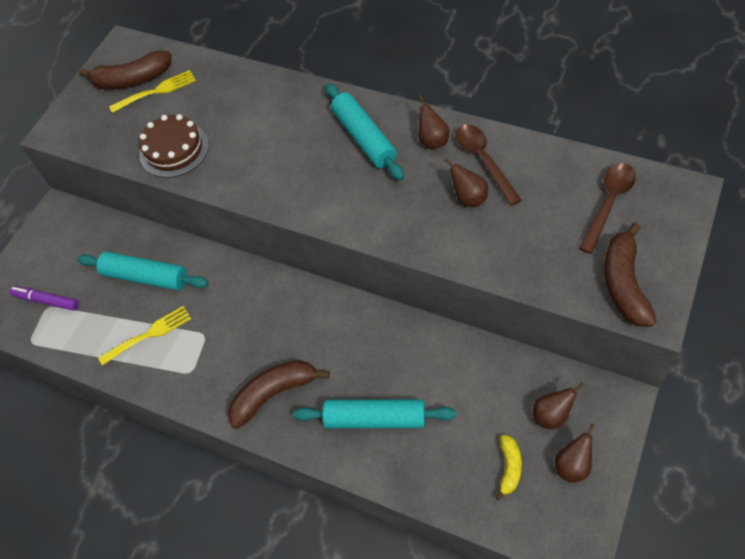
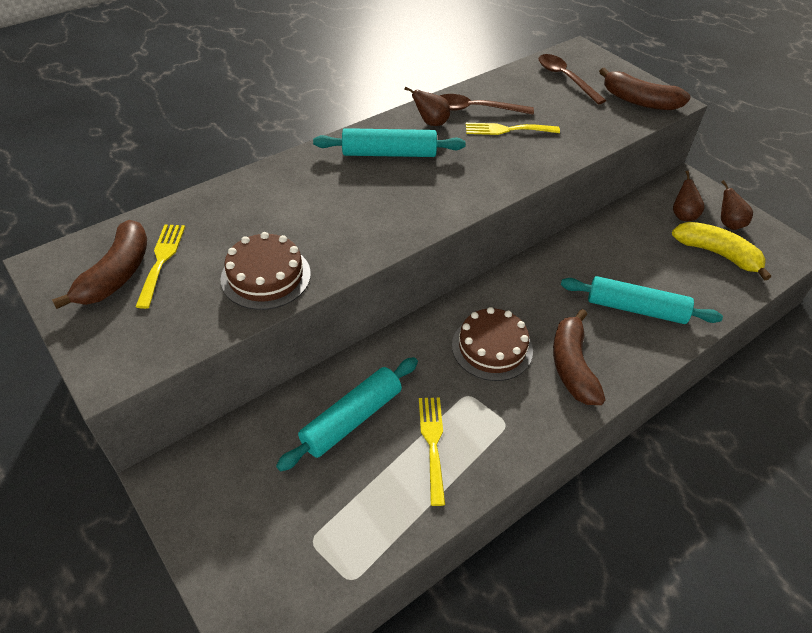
camera: 70 degrees left, 10 degrees down
purple marker [9,286,79,311] -> none
turquoise rolling pin [293,399,456,428] -> turquoise rolling pin turned 75 degrees clockwise [561,276,723,324]
brown pear [444,158,488,207] -> yellow fork [466,123,560,135]
yellow banana [495,435,522,500] -> yellow banana [672,222,771,281], size x1.77
none -> brown cake [452,307,533,381]

